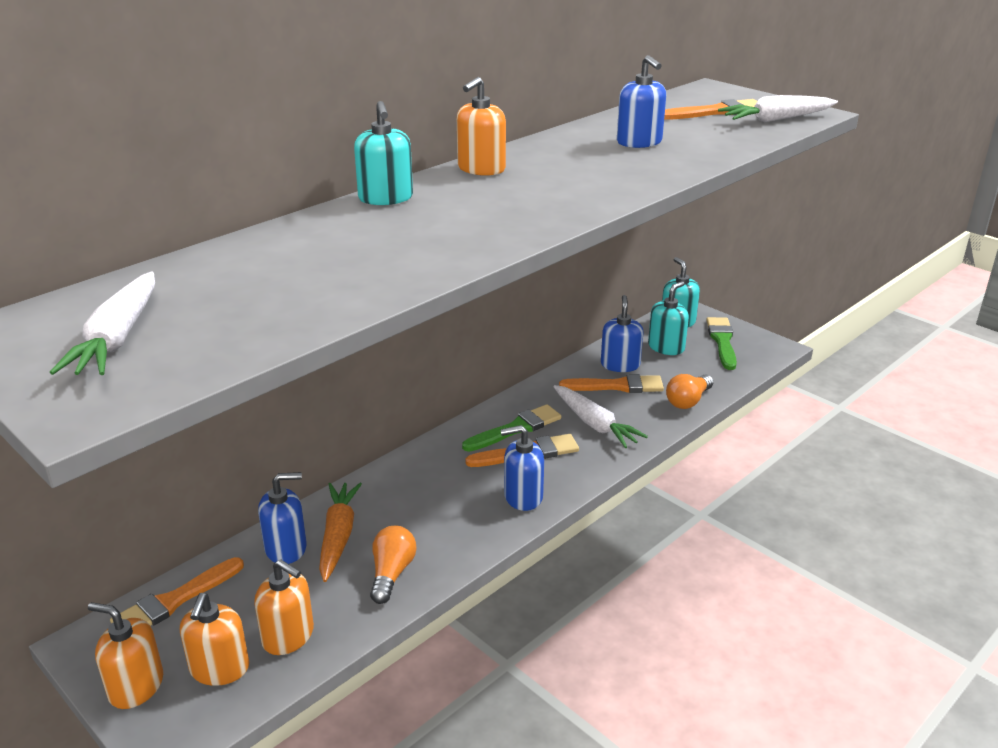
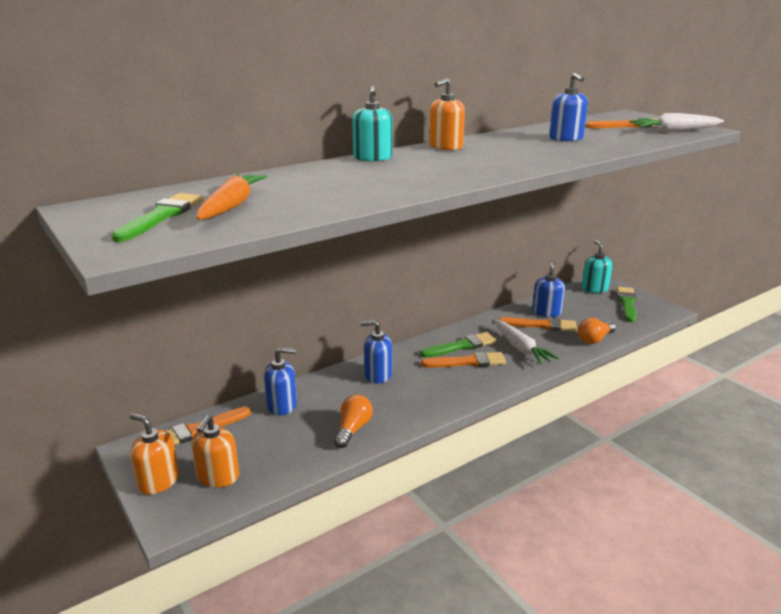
camera: 10 degrees right, 5 degrees down
white carrot [50,272,155,375] -> green brush [111,193,203,242]
orange soap dispenser [254,559,314,655] -> none
orange carrot [319,483,362,582] -> orange carrot moved to [197,174,267,220]
blue soap dispenser [500,425,544,511] -> blue soap dispenser moved to [360,320,392,384]
turquoise soap dispenser [648,281,689,355] -> none

